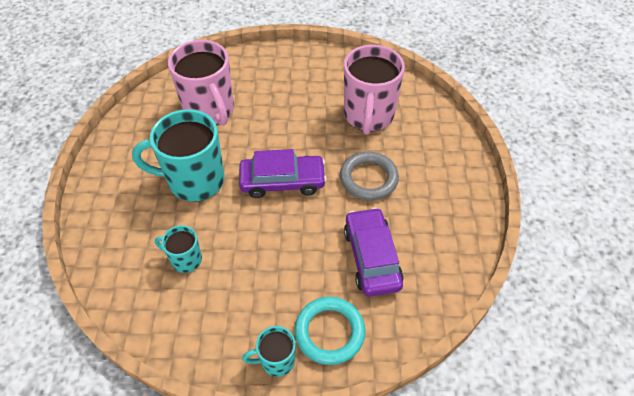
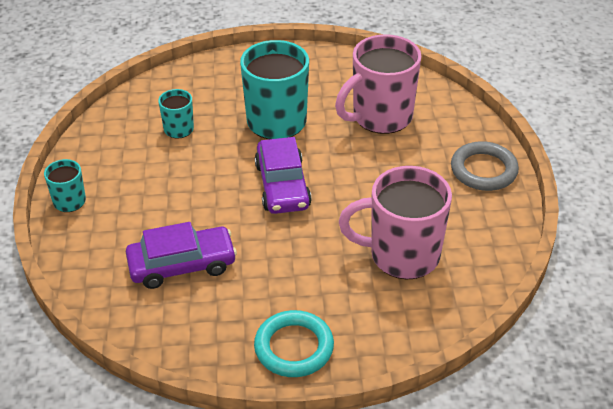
camera: 85 degrees right, 10 degrees down
turquoise ring [294,297,365,365] -> turquoise ring moved to [254,310,334,377]
grey ring [340,152,399,201] -> grey ring moved to [451,141,519,191]

